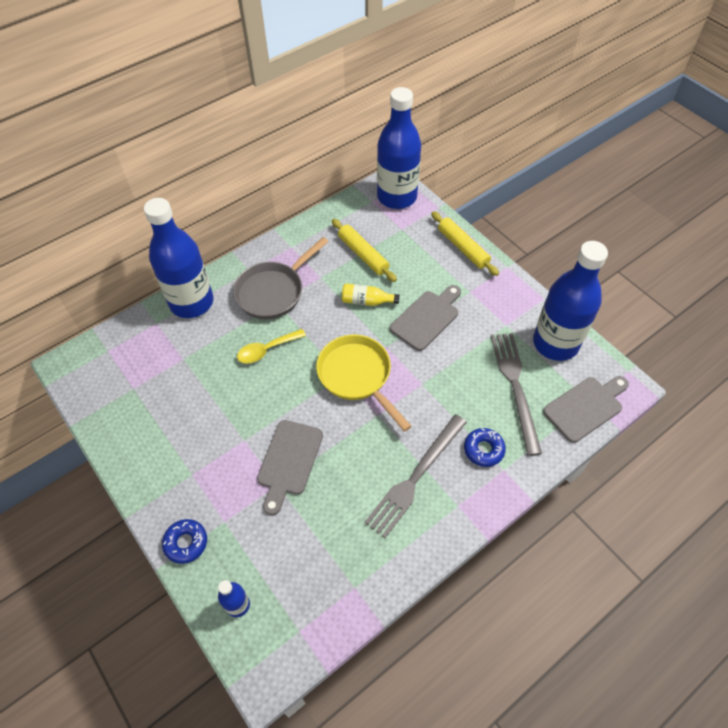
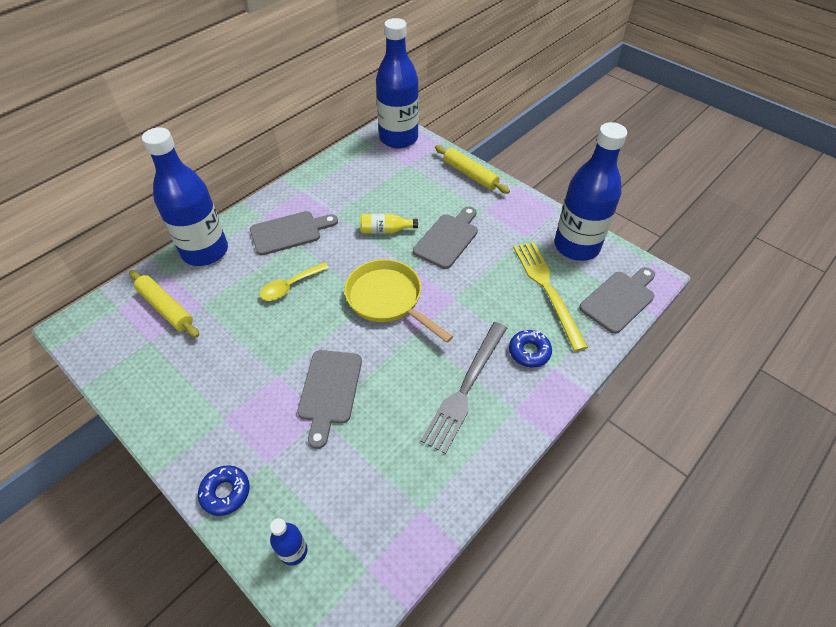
camera: 10 degrees left, 5 degrees down
grey pan [233,237,328,319] -> grey cutting board [250,211,338,255]
yellow rolling pin [332,219,397,282] -> yellow rolling pin moved to [129,270,199,338]
grey fork [491,333,542,456] -> yellow fork [513,242,588,351]

